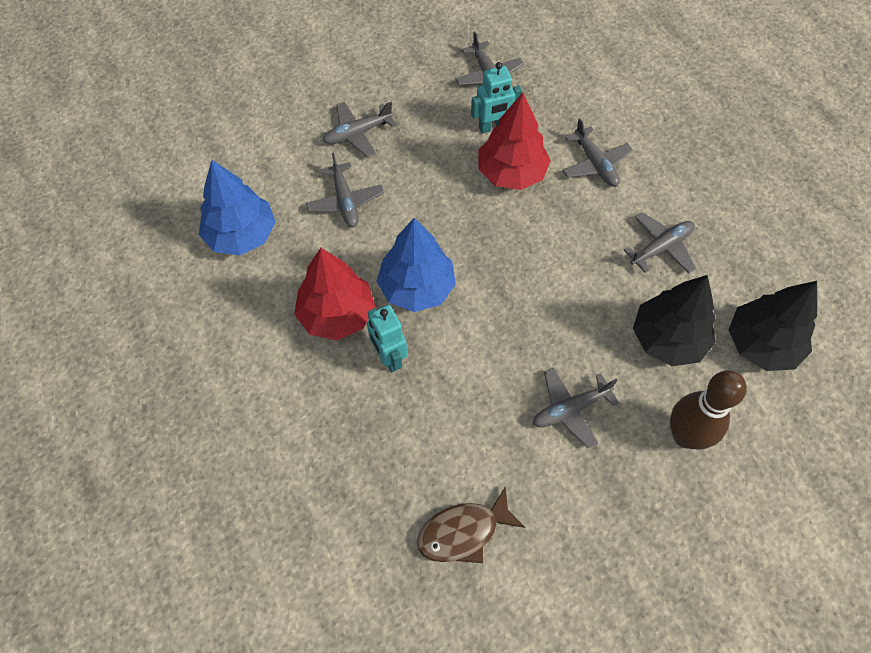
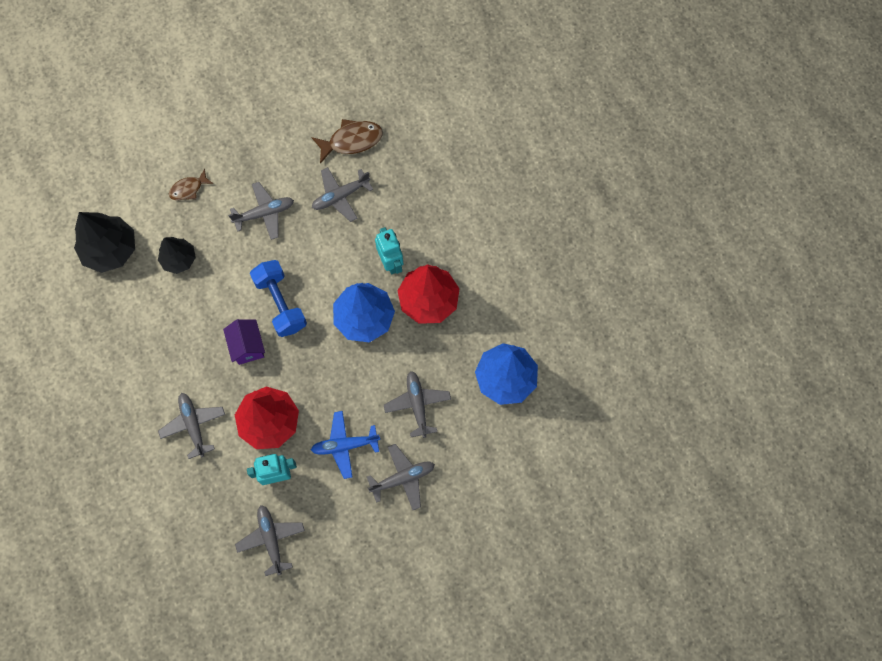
camera: 175 degrees left, 10 degrees up
grey plane [624,212,696,274] -> grey plane moved to [312,167,373,222]
black tree [633,275,716,366] -> black tree [158,237,196,274], size x0.62
brown bowling pin [670,370,747,449] -> brown fish [169,169,213,200]
none -> purple house [223,319,265,365]
none -> blue dumbbell [250,260,307,337]
none -> blue plane [311,411,380,479]

